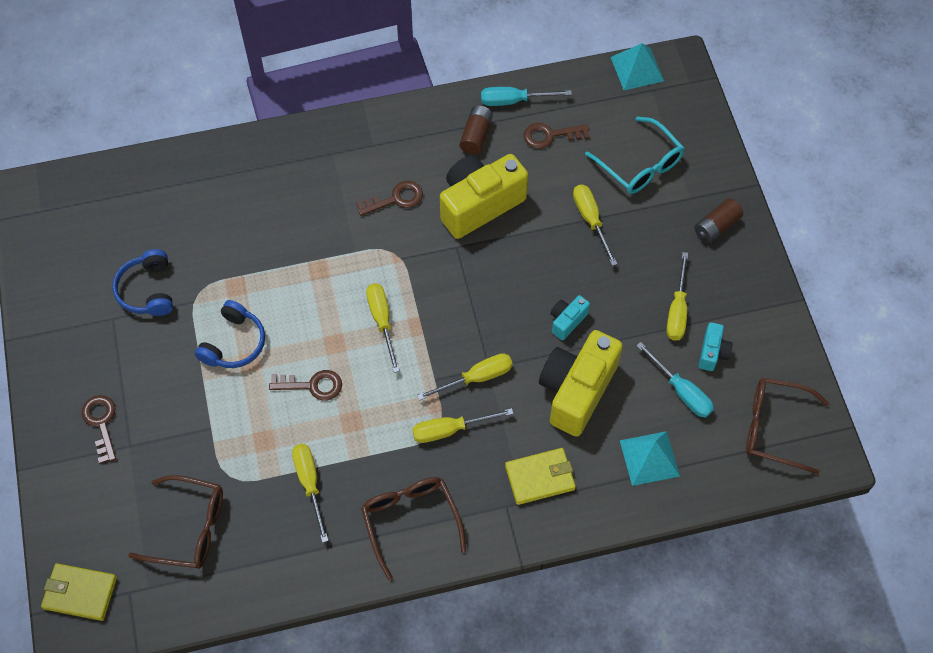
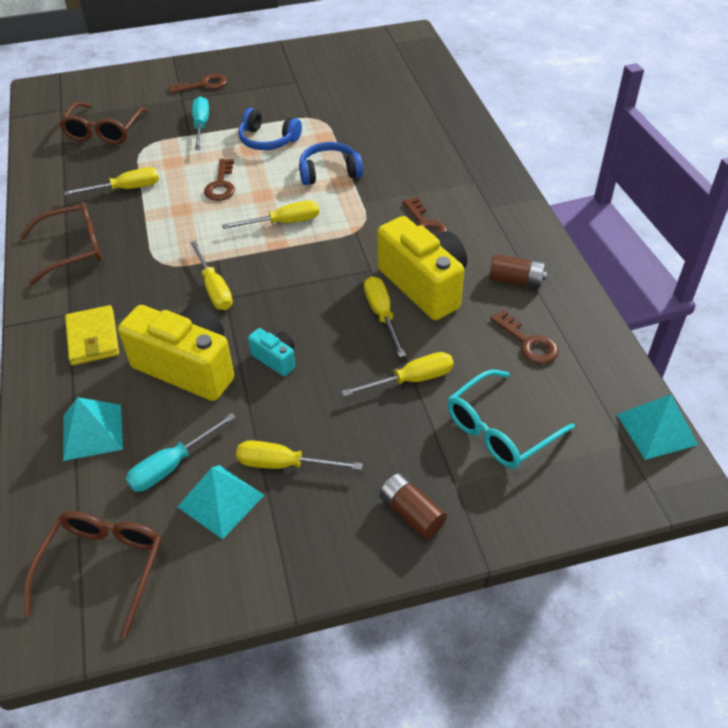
camera: 90 degrees right, 15 degrees down
yellow wallet [41,563,117,621] -> none
blue headphones [112,249,173,316] -> blue headphones moved to [299,142,363,185]
yellow screwdriver [412,408,514,443] -> yellow screwdriver moved to [364,276,406,357]
turquoise screwdriver [481,87,572,106] -> turquoise screwdriver moved to [192,96,209,150]
brown key [524,123,590,149] -> brown key turned 150 degrees clockwise [490,310,559,364]
turquoise camera [699,322,732,371] -> turquoise pyramid [177,465,264,539]

